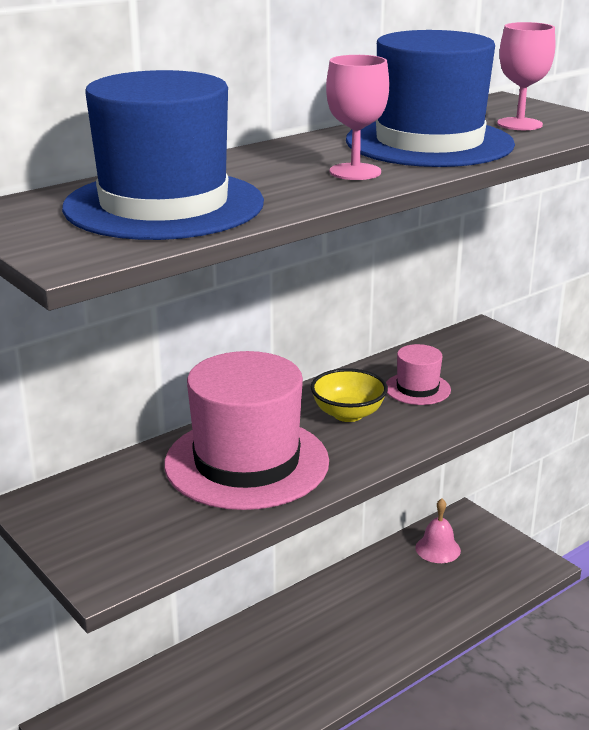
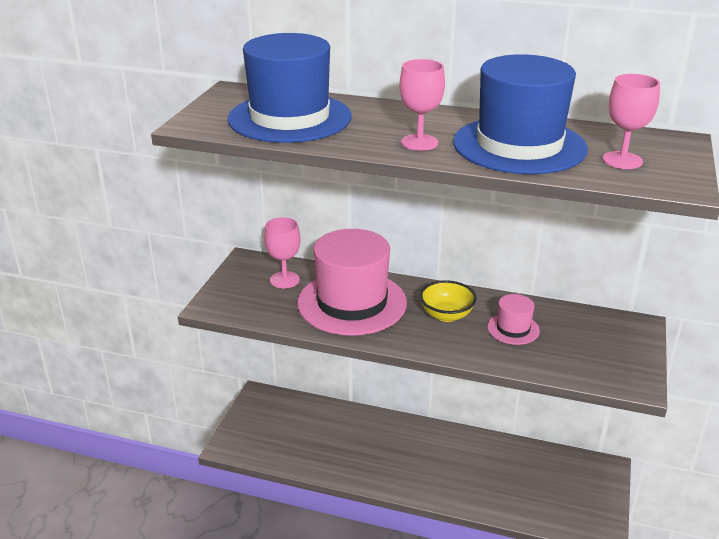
camera: 55 degrees right, 5 degrees up
pink bell [415,499,461,563] -> none
none -> pink goblet [264,217,300,289]

